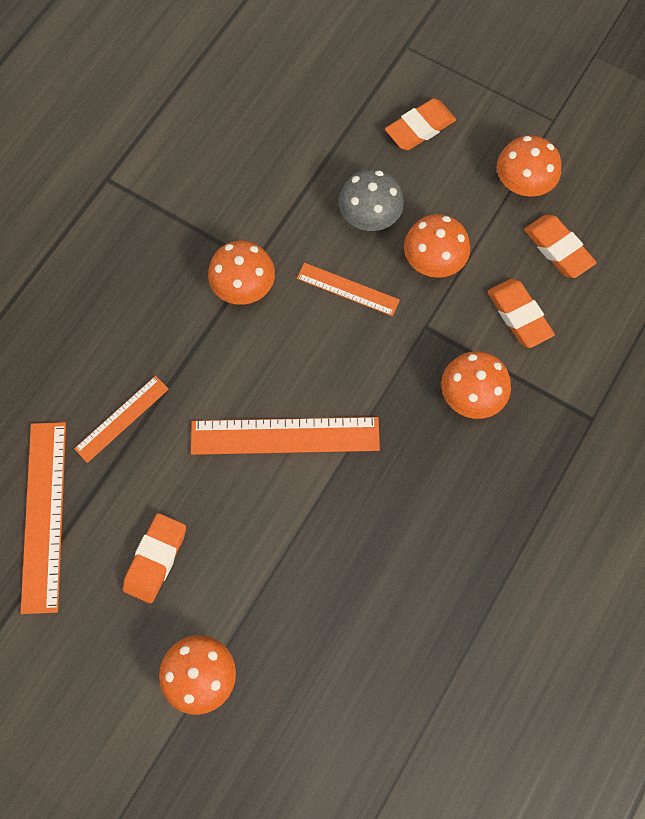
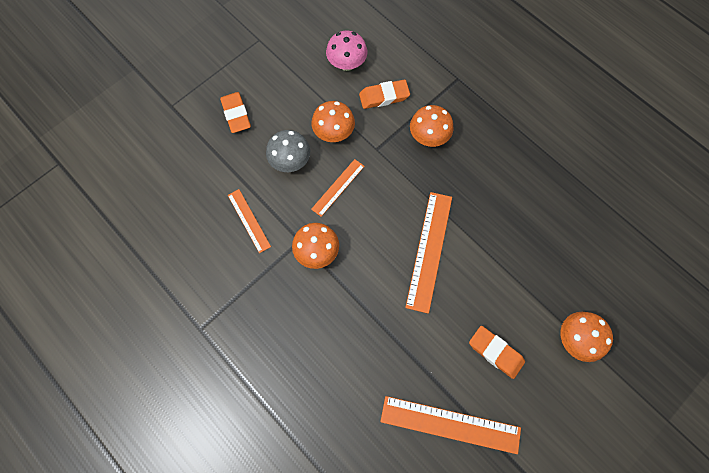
camera: 75 degrees left, 0 degrees up
orange ruler [74,376,169,463] -> orange ruler moved to [228,189,271,253]
orange mushroom [497,135,561,197] -> none
orange eraser [524,215,597,278] -> pink mushroom [326,31,367,71]

